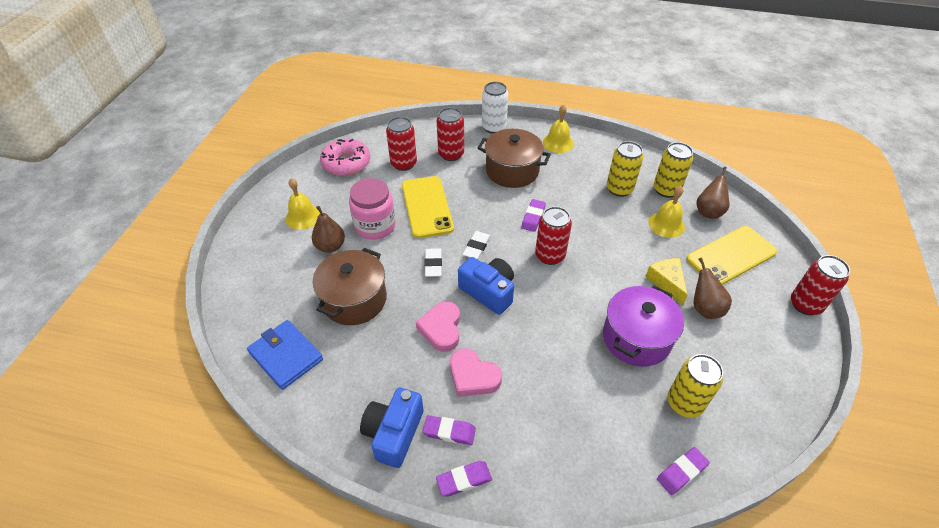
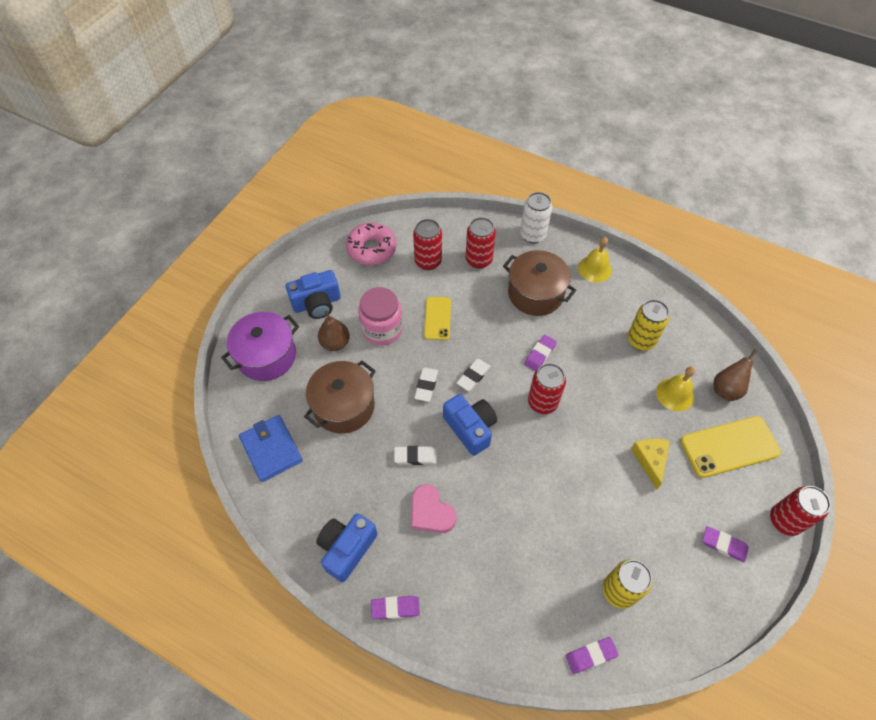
camera: 15 degrees right, 10 degrees up
yellow bell [285,178,320,230] -> blue camera [286,270,341,319]
yellow phone [402,176,454,238] -> yellow phone [424,297,451,340], size x0.61
pink heart [416,301,460,352] -> white eraser [394,446,437,465]
purple eraser [423,415,476,445] -> purple eraser moved to [702,526,749,562]
purple pot [603,285,684,367] -> purple pot moved to [221,312,299,381]
yellow can [654,142,693,198] -> none
brown pear [694,258,732,319] -> none

